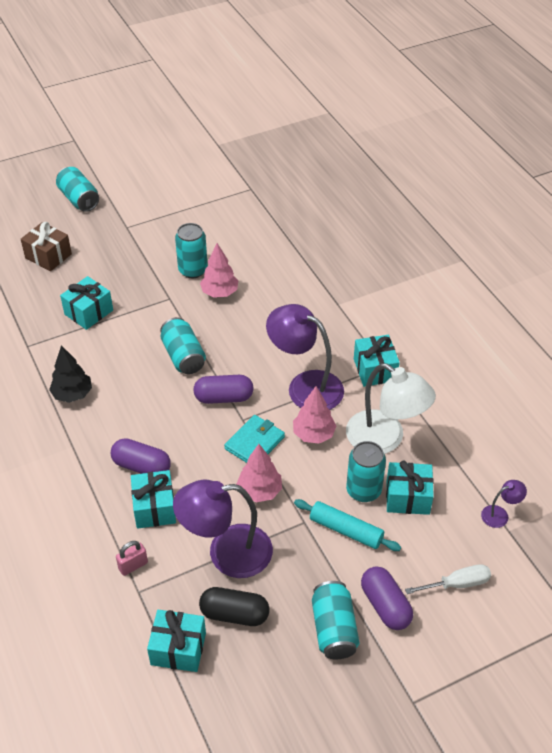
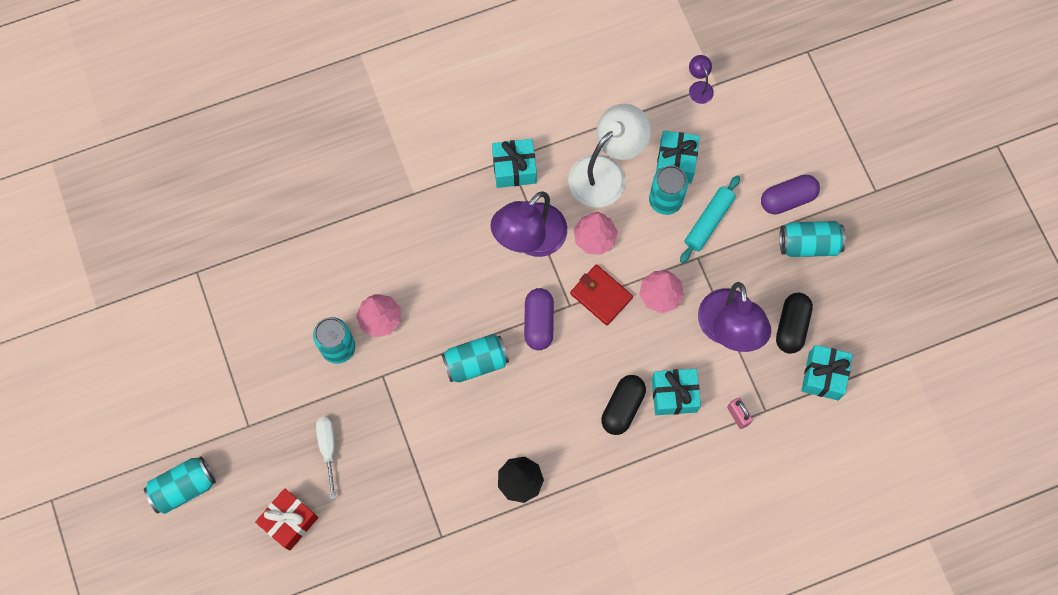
camera: 85 degrees left, 25 degrees up
brown gift [21,222,72,271] -> red gift [255,488,319,551]
turquoise gift [60,276,113,330] -> none
purple capsule [111,438,171,474] -> black capsule [601,375,646,435]
turquoise wallet [224,415,285,463] -> red wallet [570,265,633,325]
white screwdriver [405,564,491,594] -> white screwdriver moved to [316,417,336,500]

